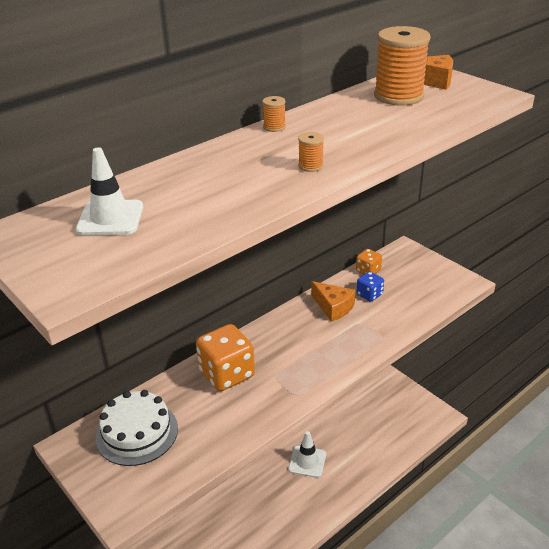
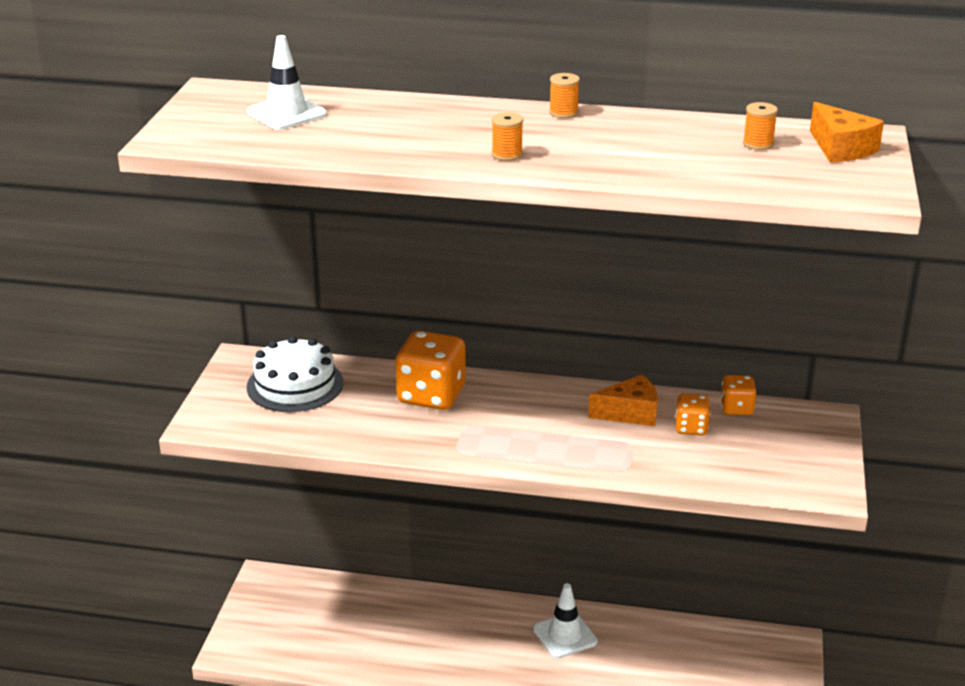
camera: 50 degrees right, 5 degrees down
orange cheese [311,281,355,322] -> orange cheese turned 105 degrees counterclockwise [588,375,658,427]
blue dice [357,272,384,302] -> orange dice [675,394,710,435]
orange spool [374,26,431,106] -> orange spool [743,102,778,150], size x0.42

